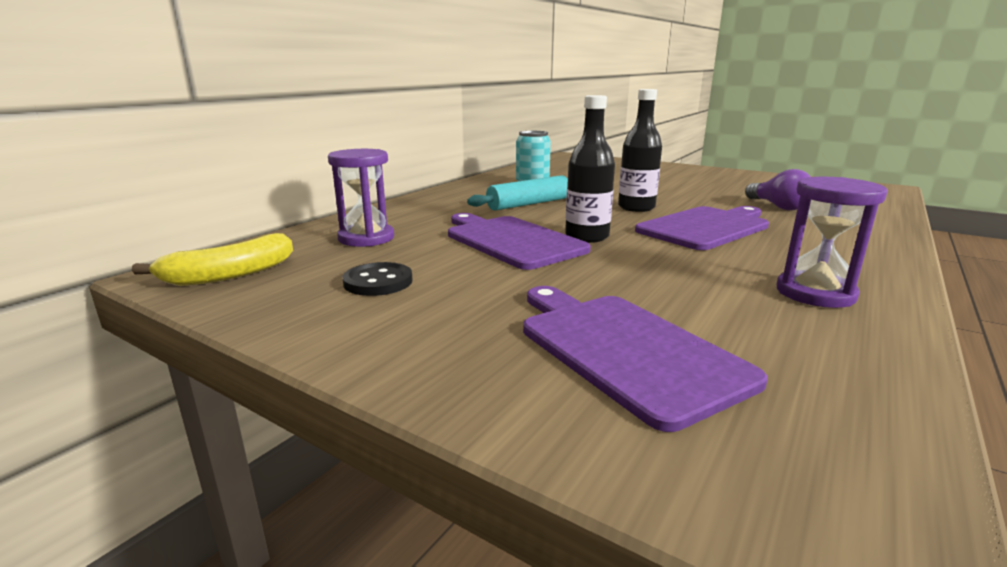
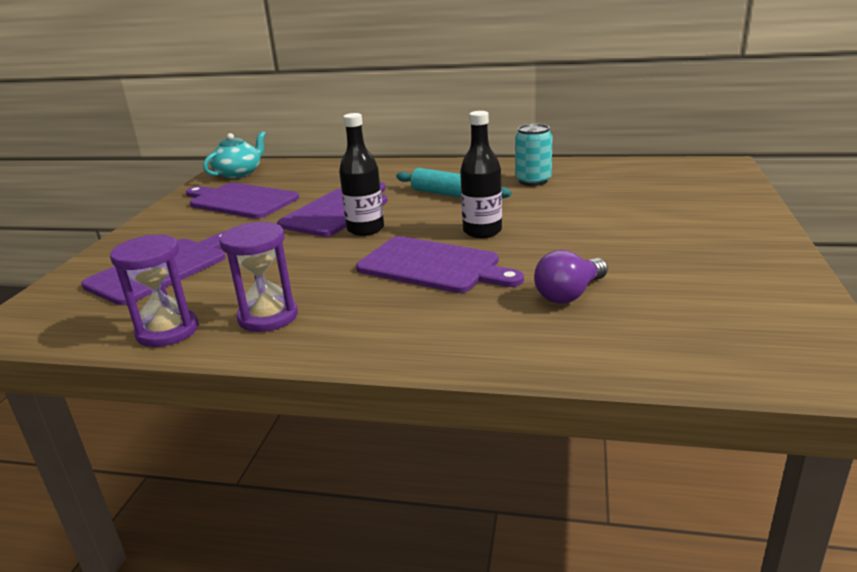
camera: 70 degrees right, 5 degrees up
yellow banana [132,233,293,286] -> turquoise teapot [203,131,266,179]
purple hourglass [328,149,394,247] -> purple hourglass moved to [110,235,198,347]
black button [343,262,413,296] -> purple cutting board [186,183,299,219]

